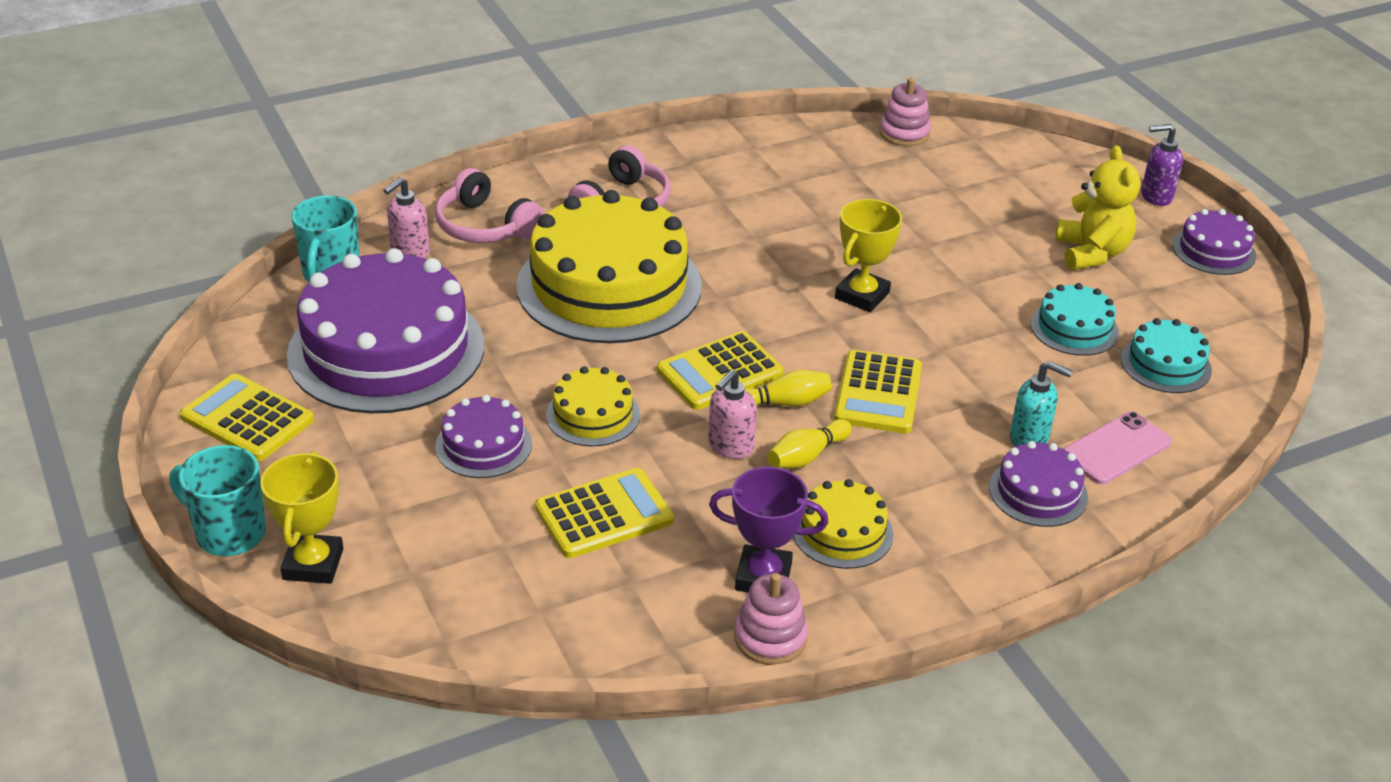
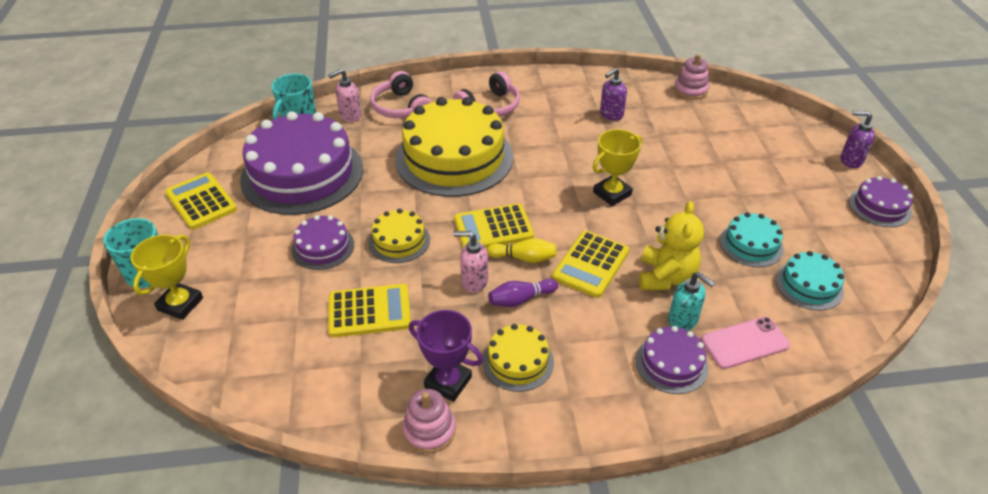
camera: 20 degrees right, 5 degrees up
pink soap dispenser [708,369,757,459] -> pink soap dispenser turned 45 degrees clockwise [453,231,488,293]
yellow bowling pin [767,419,852,468] -> purple bowling pin [488,279,558,307]
yellow teddy bear [1055,145,1140,270] -> yellow teddy bear moved to [639,201,704,290]
none -> purple soap dispenser [600,68,627,121]

